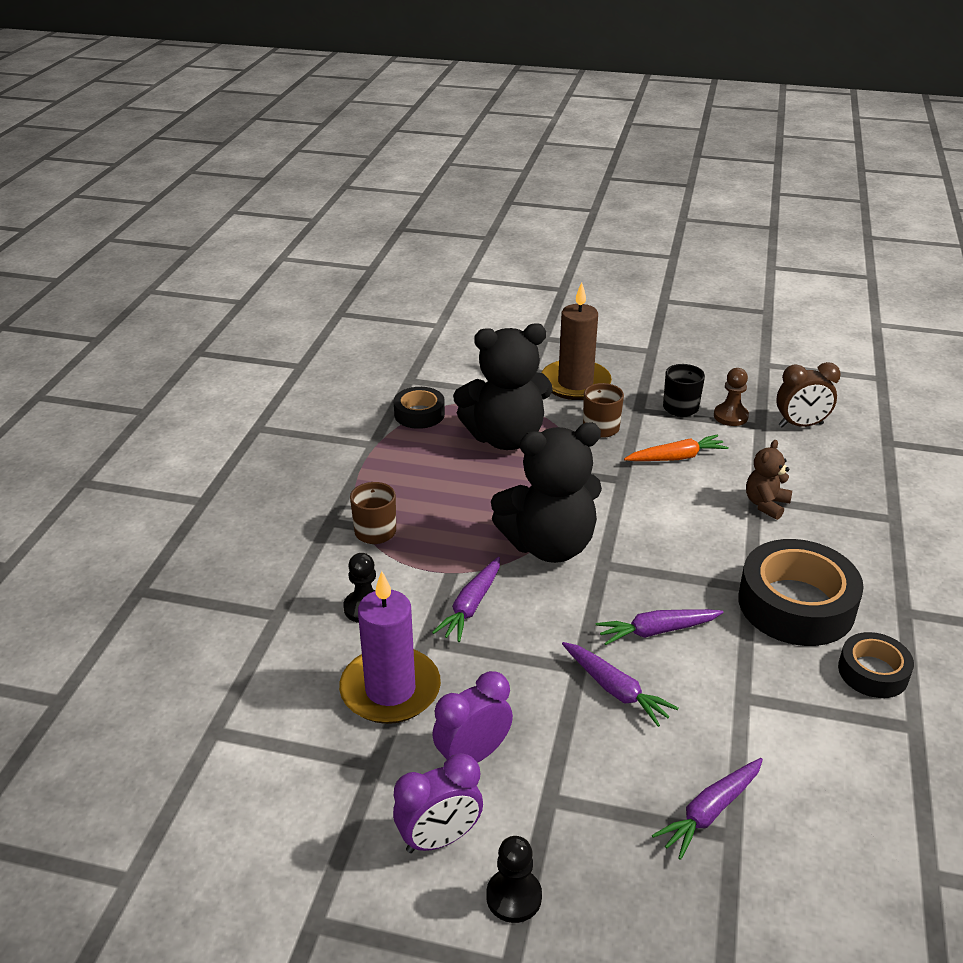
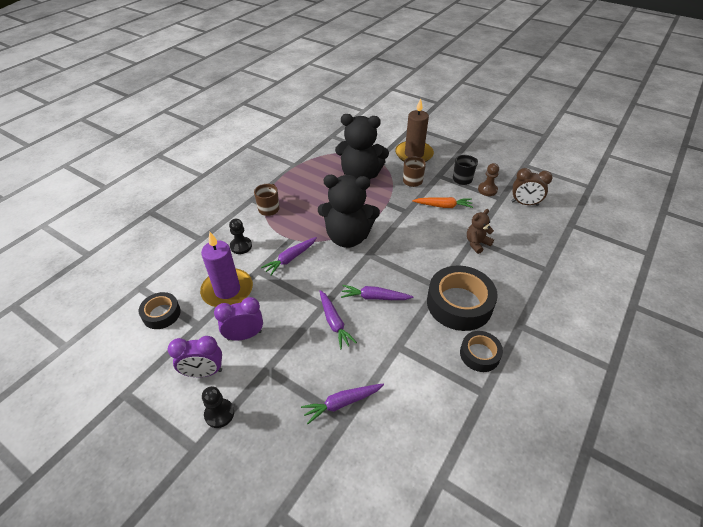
camera: 20 degrees right, 10 degrees up
black tape [394,387,445,429] -> black tape moved to [139,292,181,329]

